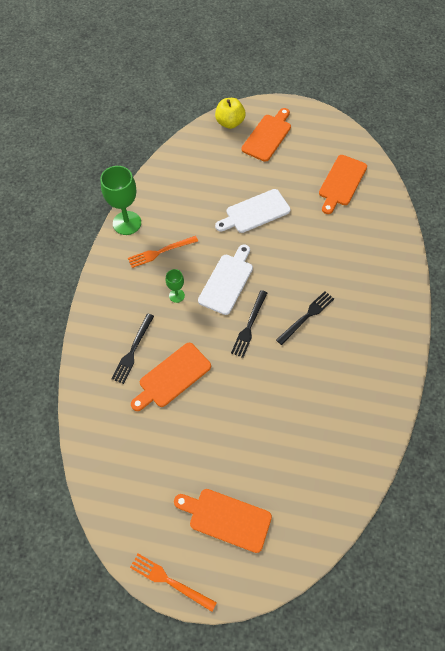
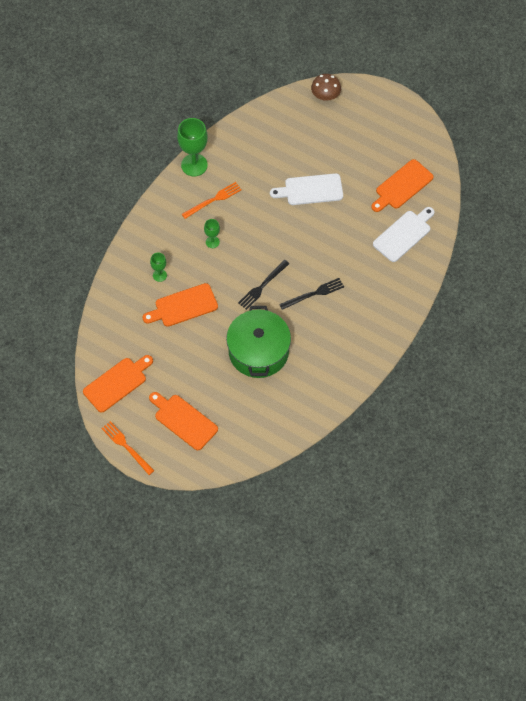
camera: 20 degrees right, 0 degrees up
black fork [112,314,154,384] -> green goblet [150,253,167,282]
orange fork [128,236,198,268] -> orange fork turned 150 degrees clockwise [182,182,242,219]
white cutting board [198,244,253,315] -> white cutting board moved to [373,207,435,262]
yellow apple [215,98,245,129] -> brown mushroom [311,74,341,101]
orange cutting board [241,108,291,162] -> orange cutting board moved to [83,355,153,412]
none -> green pot [226,306,291,378]

